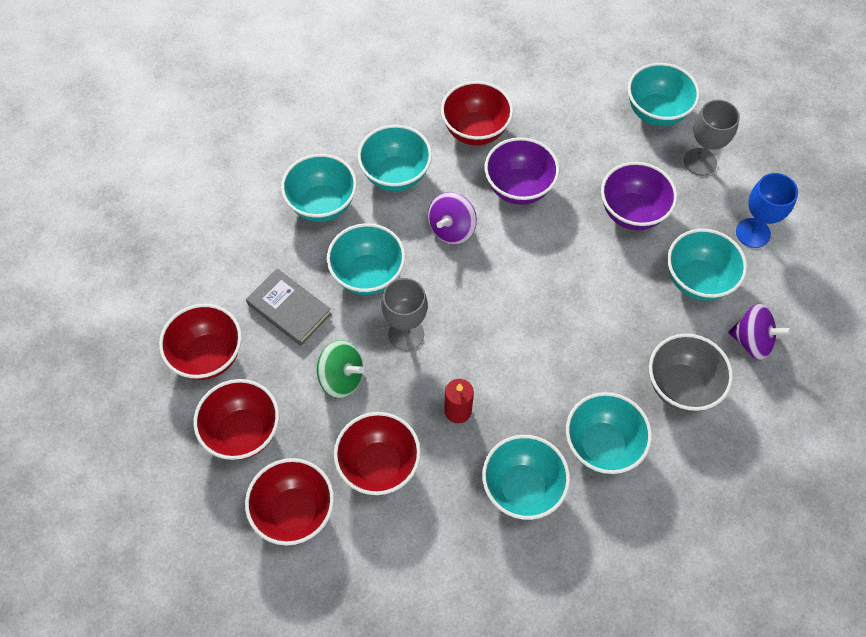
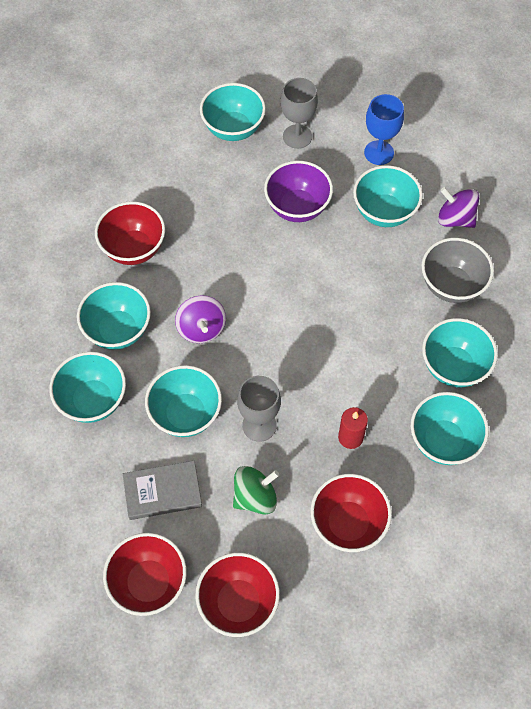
camera: 50 degrees left, 0 degrees up
red bowl [245,458,334,546] -> none
purple bowl [484,137,559,205] -> none
purple spinning top [728,303,792,360] -> purple spinning top turned 120 degrees counterclockwise [438,187,479,228]

